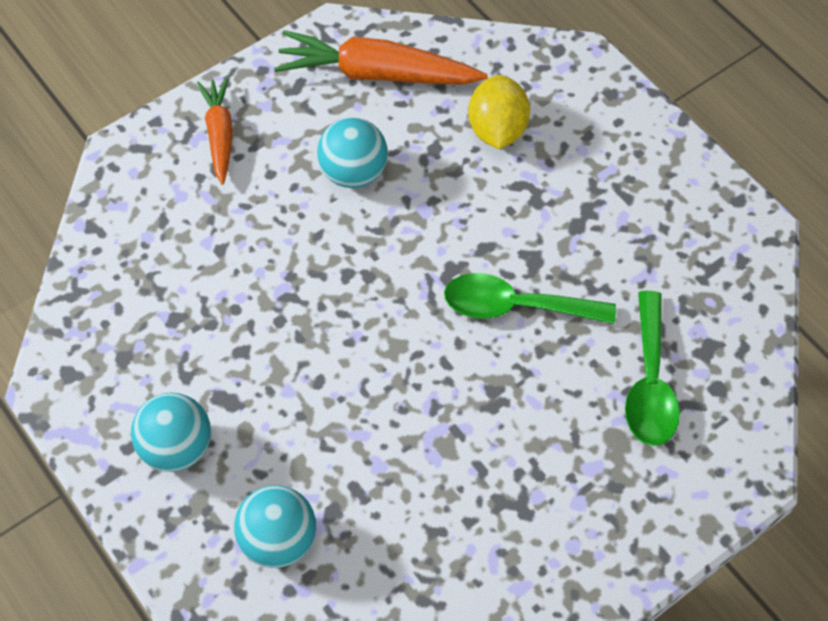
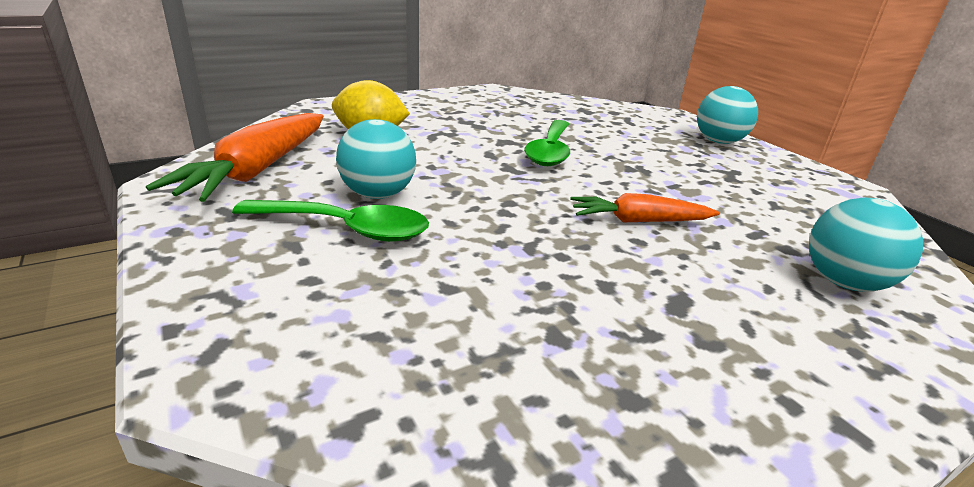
camera: 85 degrees left, 30 degrees down
turquoise ball [131,393,211,472] -> turquoise ball moved to [697,86,758,144]
orange carrot [197,78,233,185] -> orange carrot moved to [570,193,720,222]
green spoon [625,291,680,446] -> green spoon moved to [232,200,429,242]

